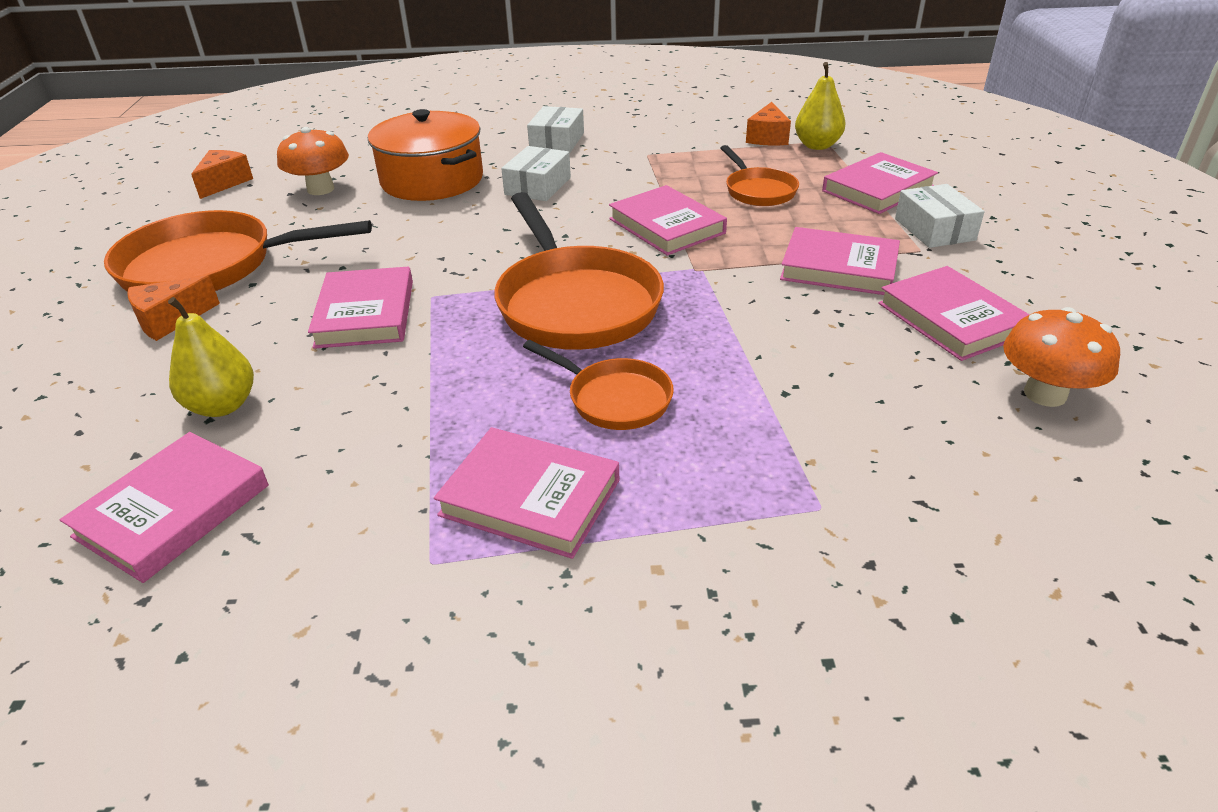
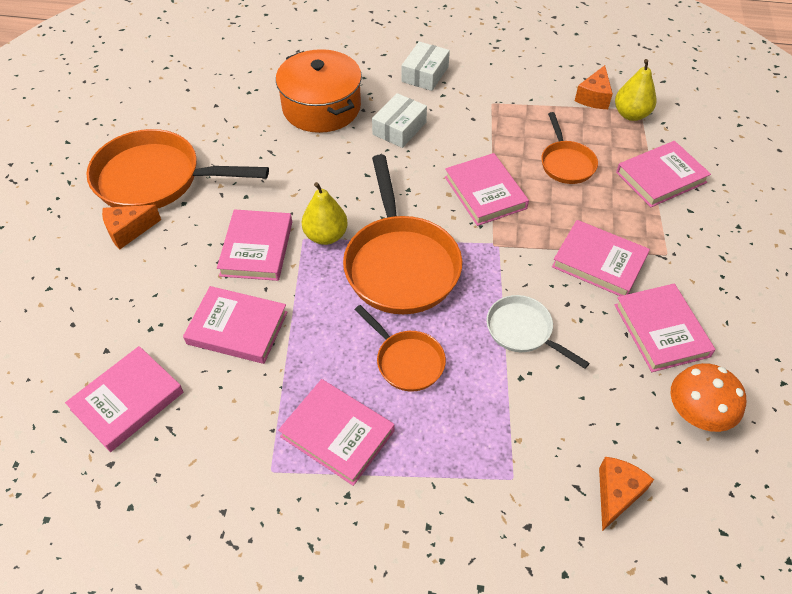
camera: 10 degrees right, 15 degrees up
yellow pear [168,297,254,417] -> yellow pear moved to [302,182,348,245]
orange cheese [191,150,253,199] -> orange cheese moved to [599,457,654,531]
orange mushroom [277,127,349,195] -> none
white box [895,184,985,248] -> none
none -> pink book [183,286,288,364]
none -> white pan [486,295,590,369]

